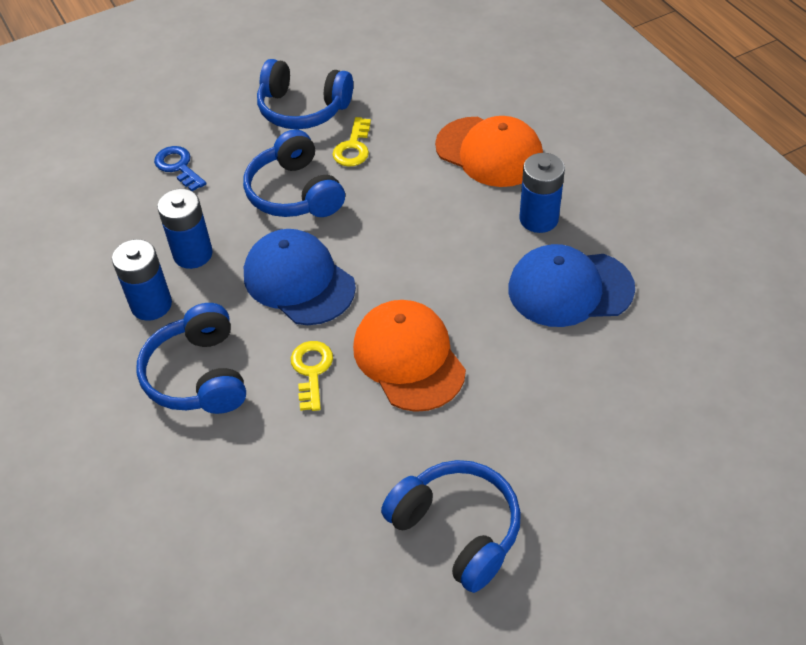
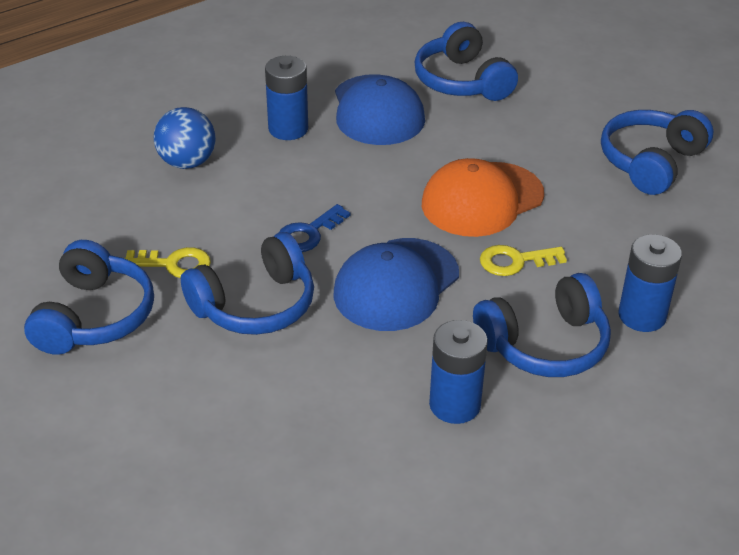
camera: 100 degrees left, 10 degrees down
blue key [154,146,206,191] -> blue key moved to [279,204,350,252]
blue battery [157,189,213,269] -> blue battery moved to [618,234,682,332]
orange cap [435,116,543,187] -> blue ball [154,107,216,169]
none -> blue headphones [415,22,518,101]

